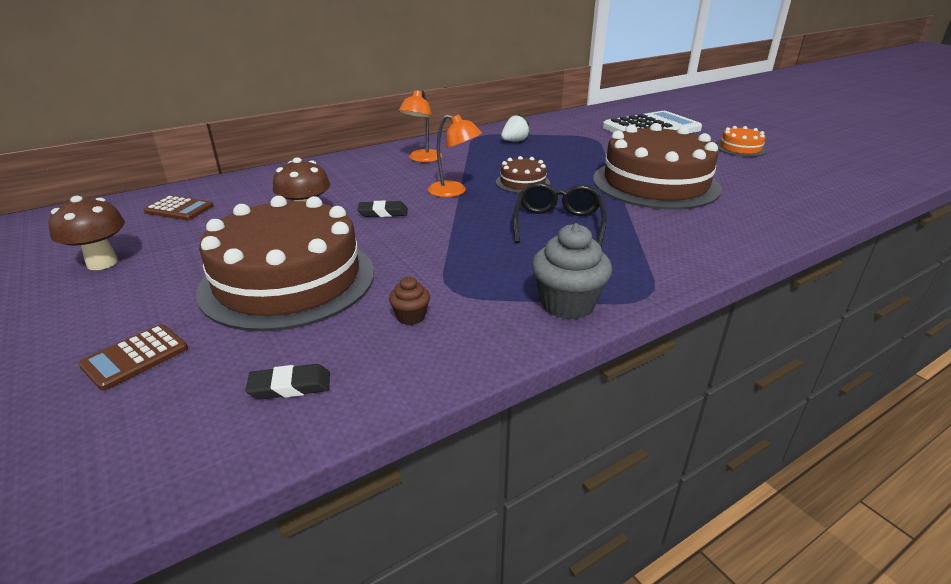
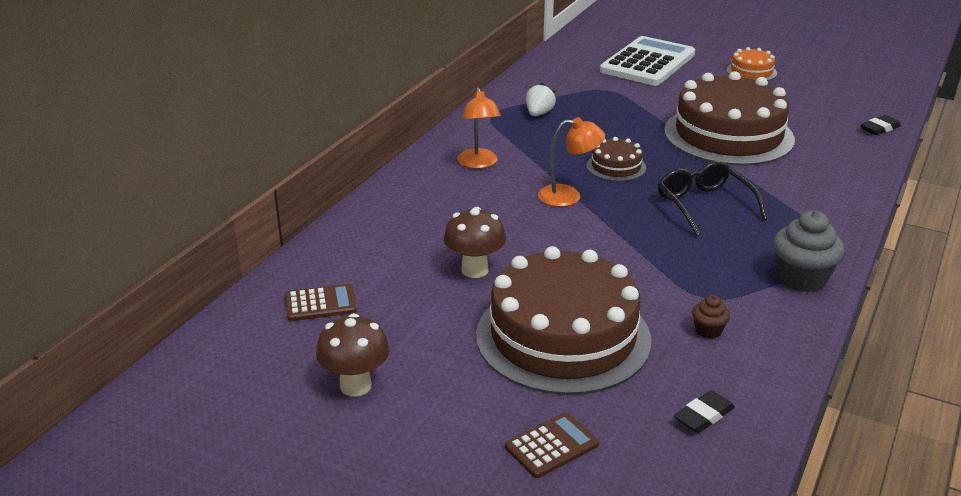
camera: 30 degrees left, 0 degrees up
brown calculator [78,324,188,391] -> brown calculator turned 135 degrees counterclockwise [505,413,599,478]
black eraser [357,201,408,217] -> black eraser moved to [861,115,901,135]

